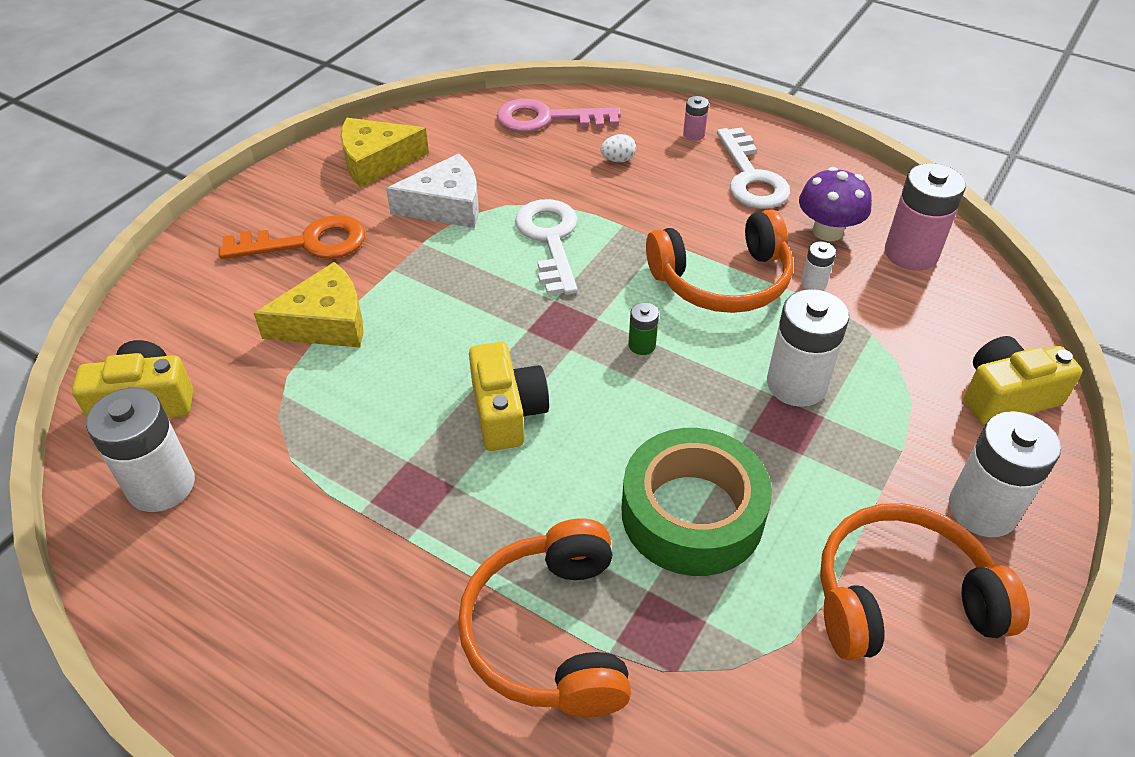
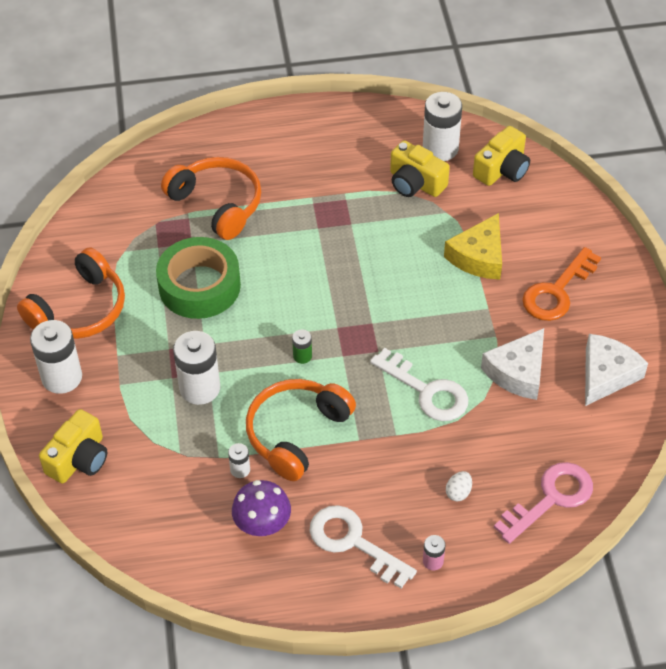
camera: 140 degrees right, 5 degrees up
yellow cheese [341,118,429,187] -> white cheese [585,334,648,406]
yellow camera [469,342,549,451] -> yellow camera moved to [390,140,450,197]
pink battery [885,163,966,271] -> none

